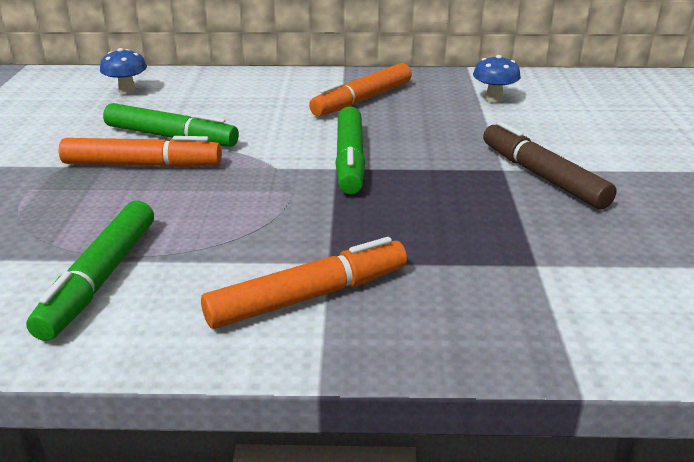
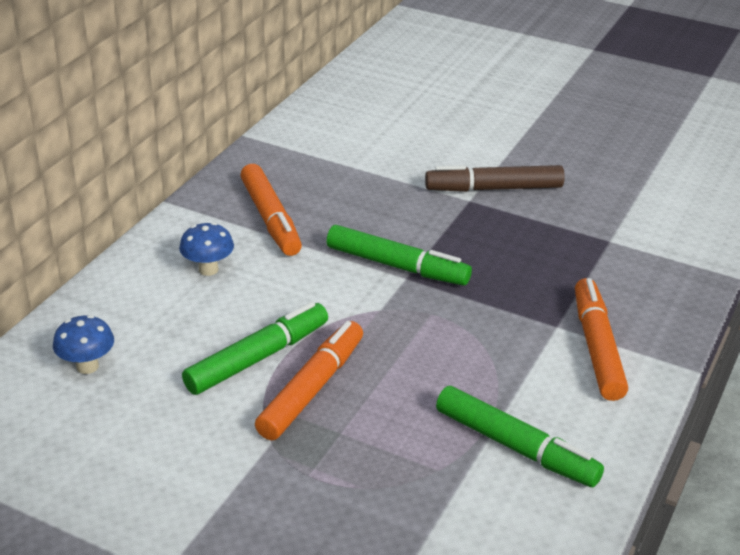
camera: 65 degrees left, 5 degrees up
blue mushroom [473,55,521,103] -> blue mushroom moved to [179,222,234,276]

